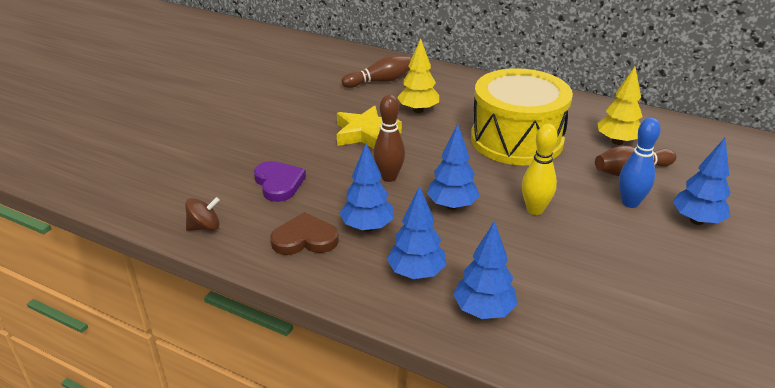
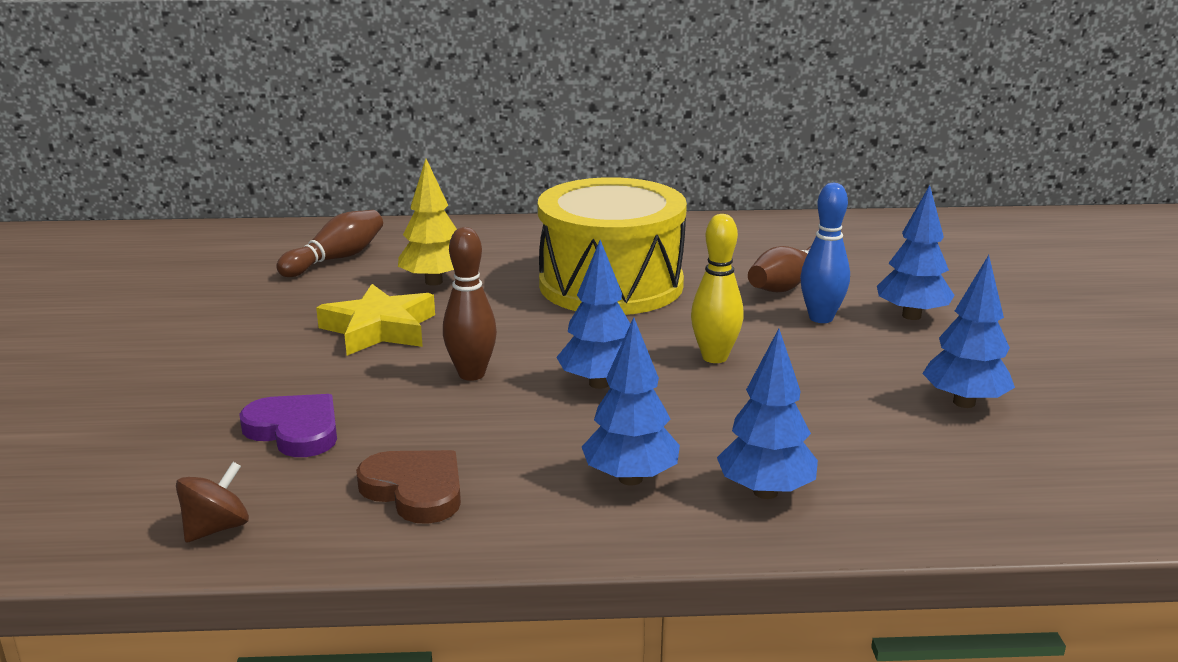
camera: 30 degrees left, 10 degrees down
brown heart [270,212,339,255] -> brown heart turned 75 degrees clockwise [356,450,461,524]
blue tree [340,144,394,232] -> blue tree moved to [922,255,1015,408]
yellow tree [597,67,642,145] -> none

